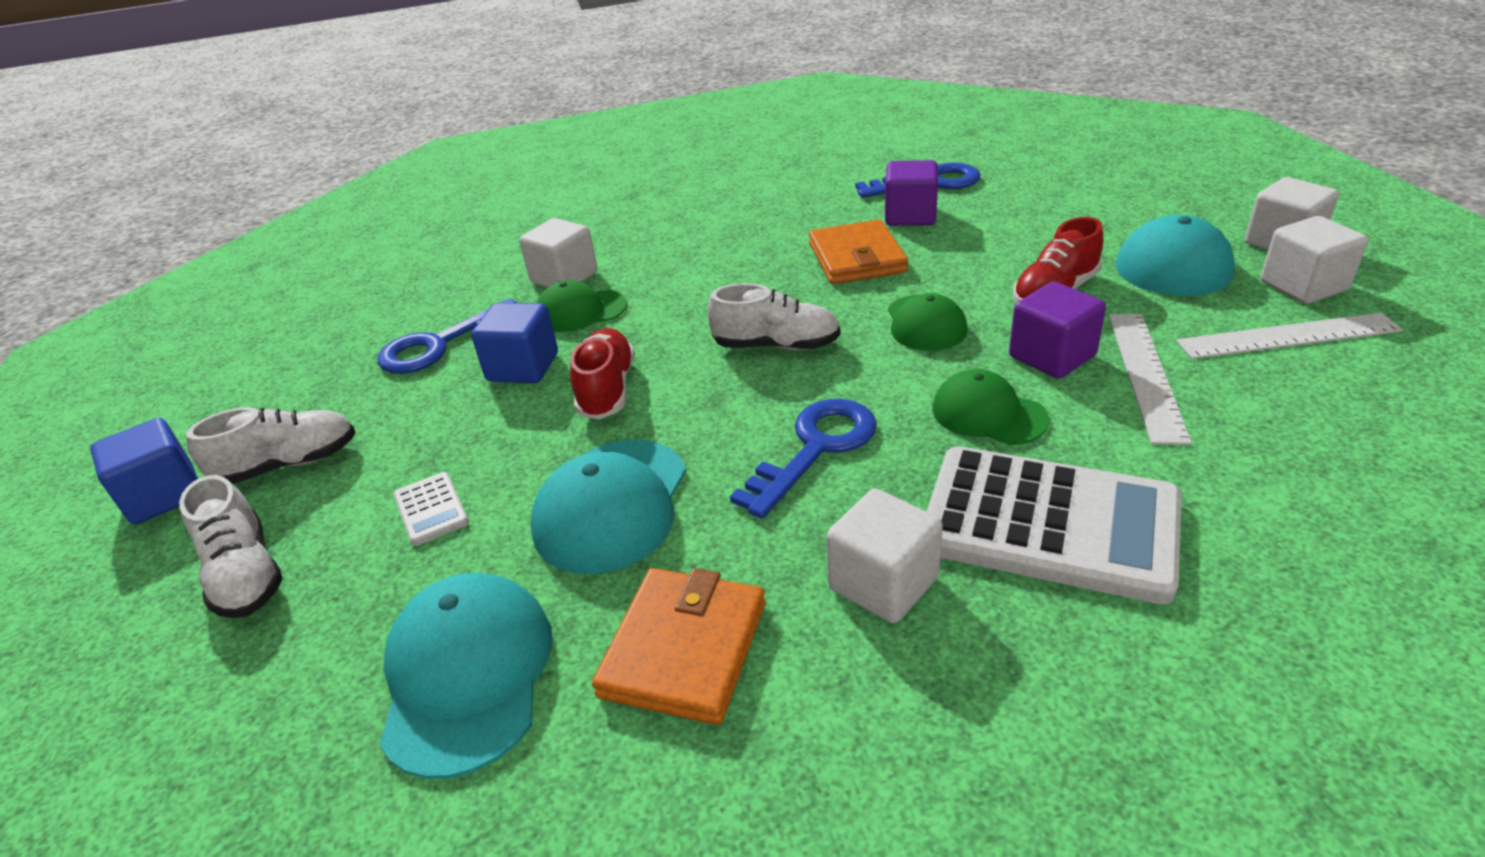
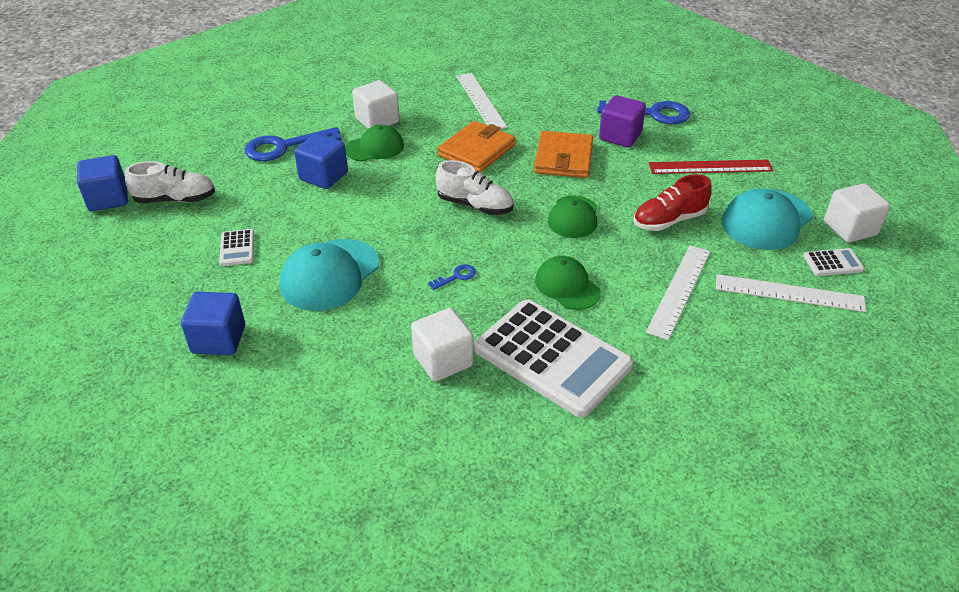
camera: 15 degrees right, 5 degrees up
white shoe [179,475,283,618] -> none
turquoise cap [379,573,553,779] -> blue cube [181,292,245,355]
green cap [537,280,627,332] -> green cap turned 150 degrees clockwise [345,125,404,161]
red shoe [570,328,635,420] -> none
orange wallet [592,568,766,725] -> orange wallet moved to [437,121,516,173]
blue key [730,399,877,519] -> blue key [428,264,476,290], size x0.45
purple cube [1009,282,1106,379] -> none
white cube [1260,216,1368,304] -> white calculator [803,248,864,276]
none -> white ruler [456,73,507,129]
none -> red ruler [649,160,774,174]

